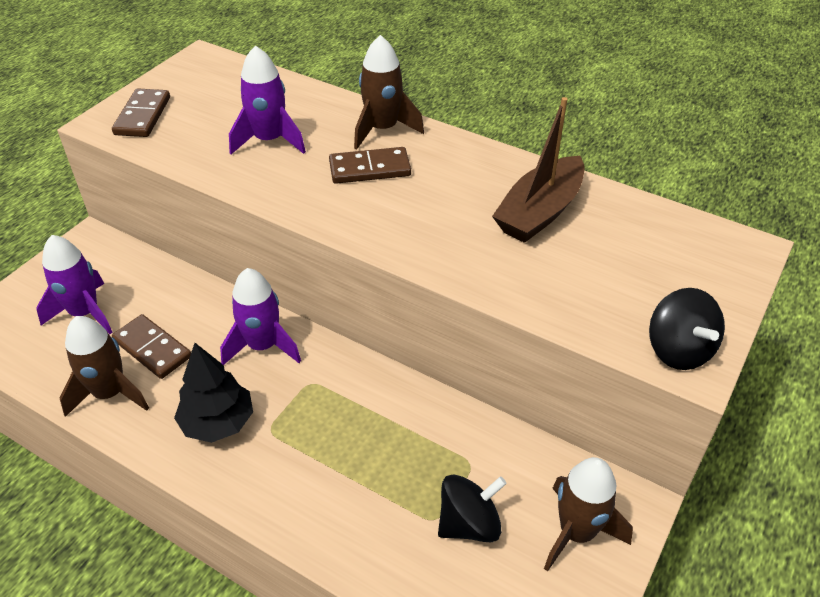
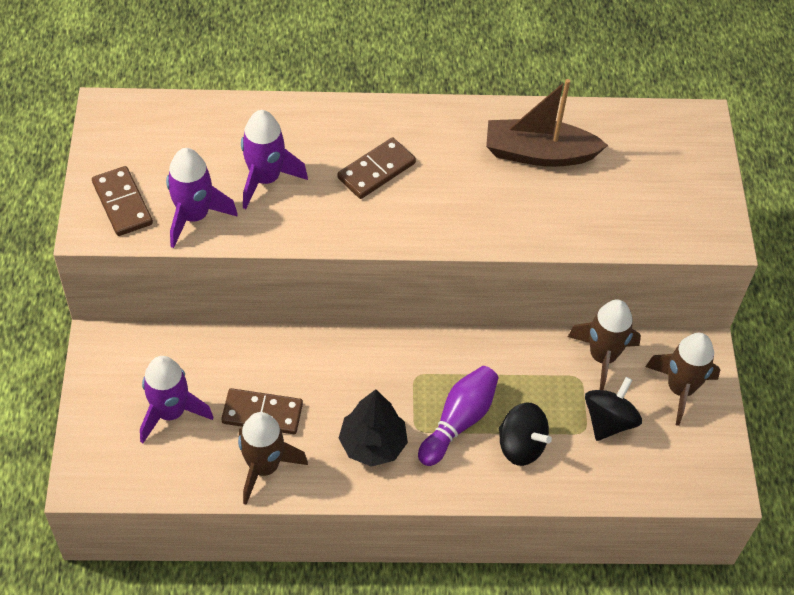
camera: 35 degrees left, 10 degrees up
purple rocket [220,268,301,365] -> purple rocket moved to [166,148,238,248]
brown rocket [354,35,424,149] -> brown rocket moved to [568,299,641,390]
brown boat [492,97,584,243] -> brown boat turned 90 degrees clockwise [486,79,608,167]
black spinning top [649,288,725,370] -> black spinning top moved to [499,402,552,466]
none -> purple bowling pin [418,366,499,466]

